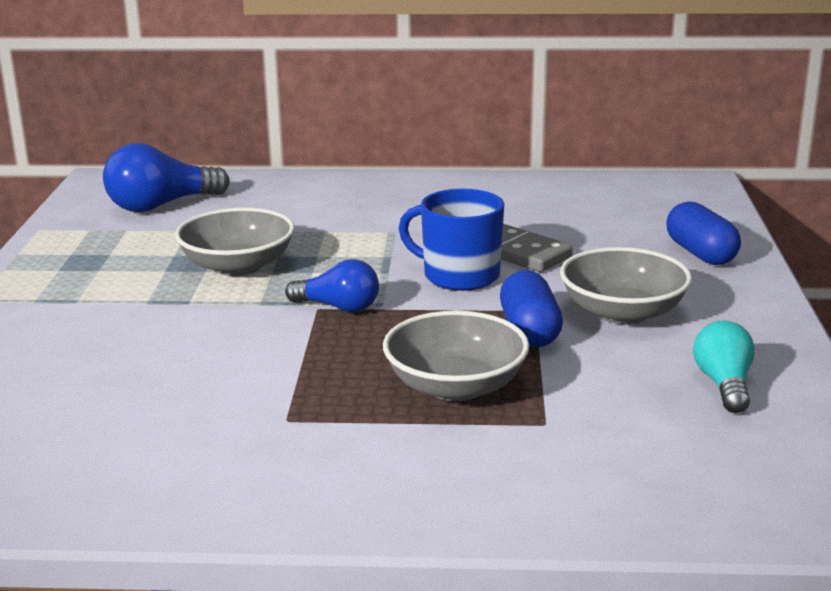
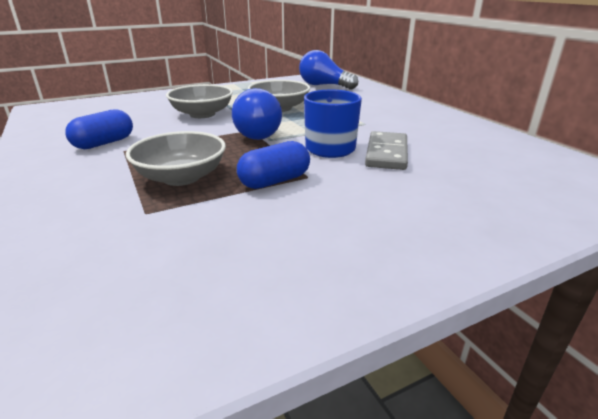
camera: 60 degrees right, 5 degrees up
blue light bulb [285,259,379,312] -> blue light bulb [232,88,282,140], size x1.57
grey bowl [560,247,692,324] -> grey bowl moved to [166,84,233,118]
blue capsule [666,202,741,265] -> blue capsule moved to [66,109,133,149]
turquoise light bulb [693,320,755,413] -> none

